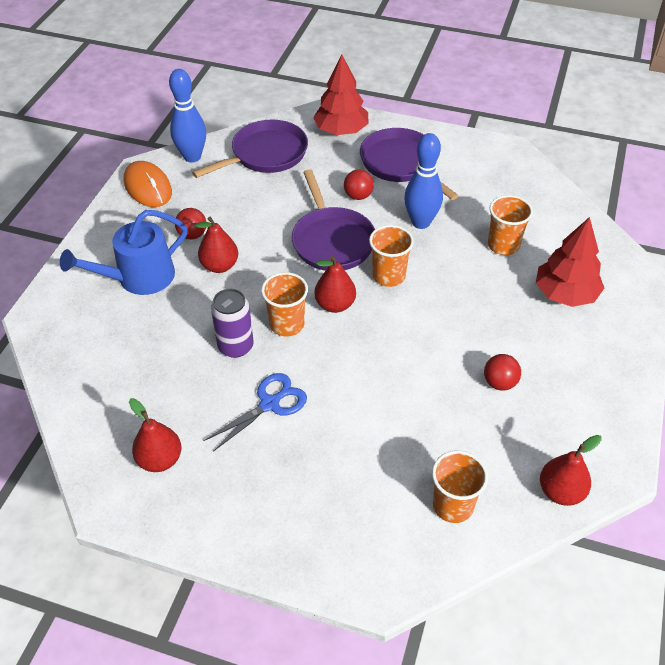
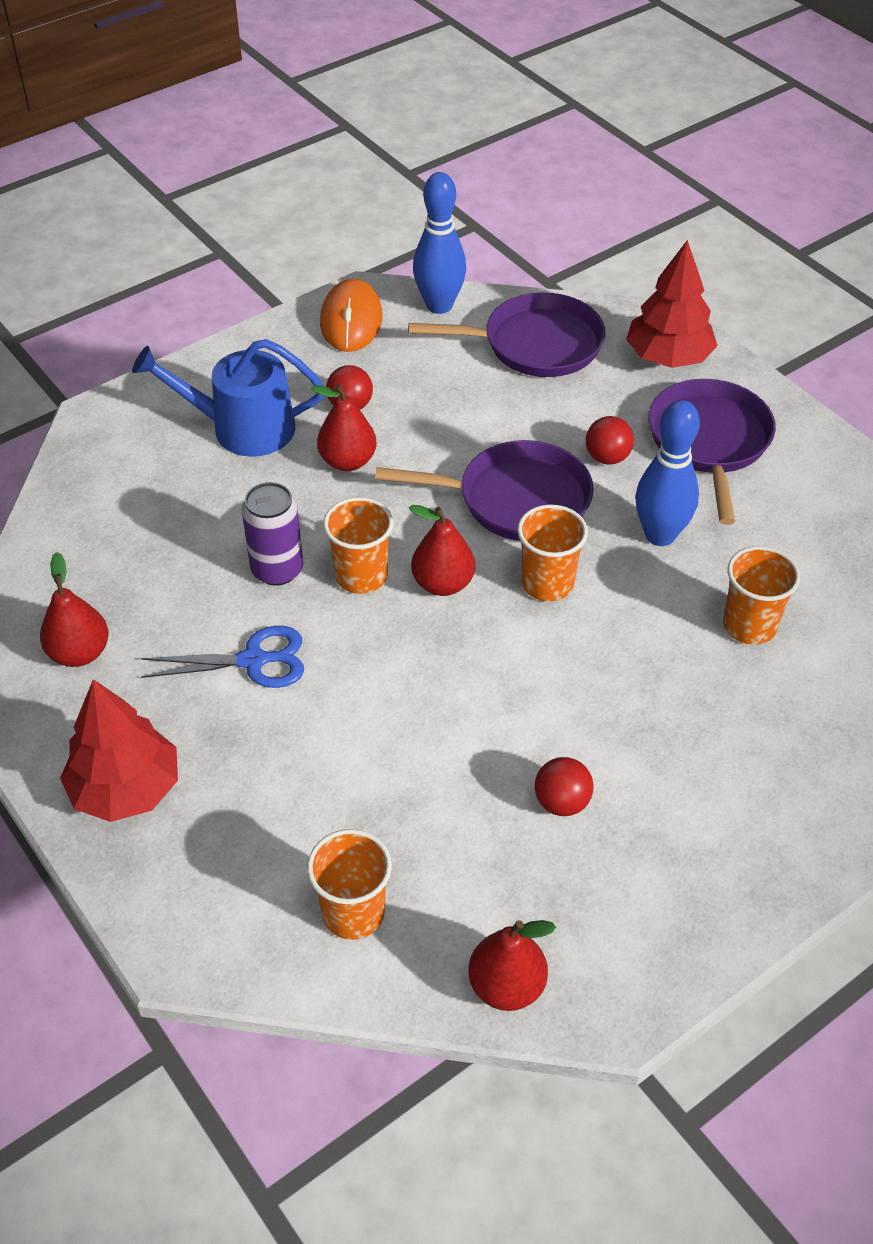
camera: 35 degrees right, 0 degrees up
purple pan [292,169,375,271] -> purple pan turned 105 degrees counterclockwise [375,440,594,541]
red tree [536,217,604,307] -> red tree moved to [60,679,178,822]

